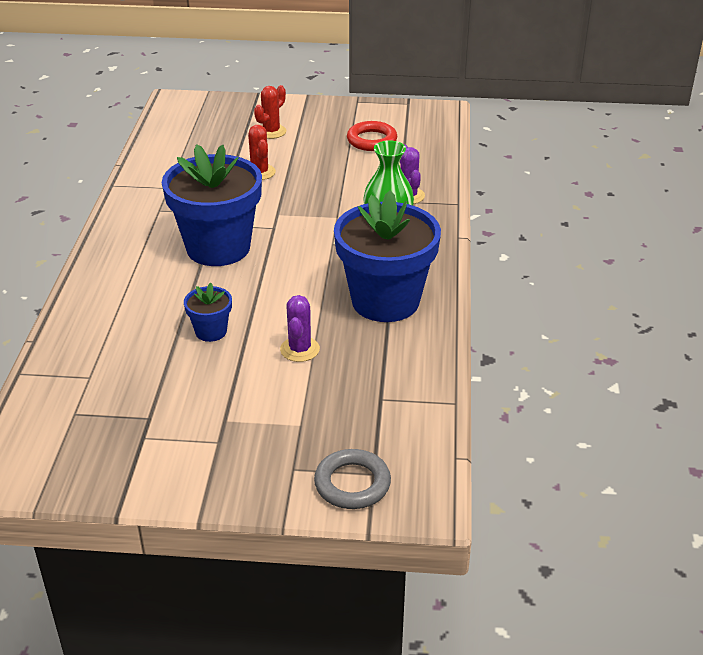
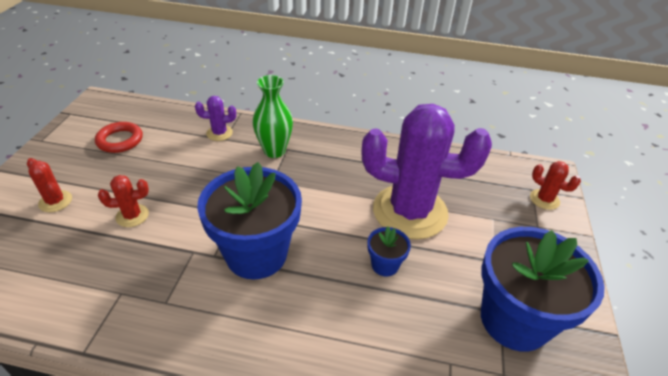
camera: 85 degrees left, 5 degrees up
purple cactus [280,295,320,362] -> purple cactus [362,104,492,240], size x2.48
grey ring [314,449,391,509] -> red cactus [530,161,581,210]
blue flower pot [334,190,441,322] -> blue flower pot moved to [481,227,605,352]

